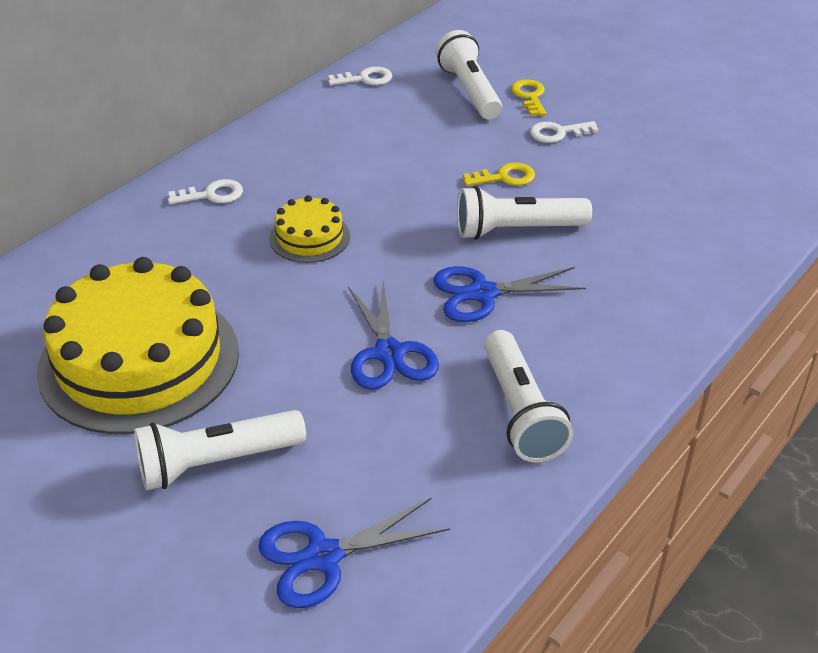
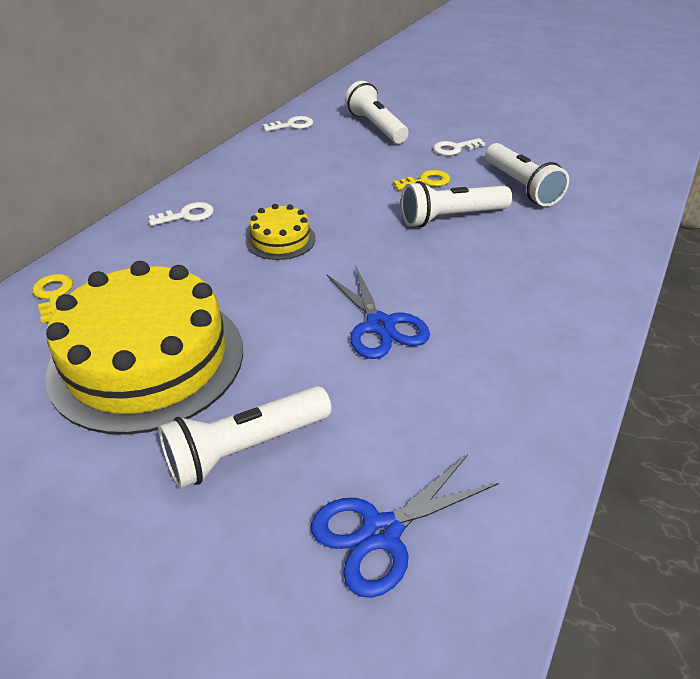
camera: 10 degrees left, 0 degrees up
blue scissors [433,266,586,322] -> none
white flashlight [484,330,573,462] -> white flashlight moved to [485,143,569,207]
yellow key [511,79,546,116] -> yellow key moved to [32,274,73,323]

